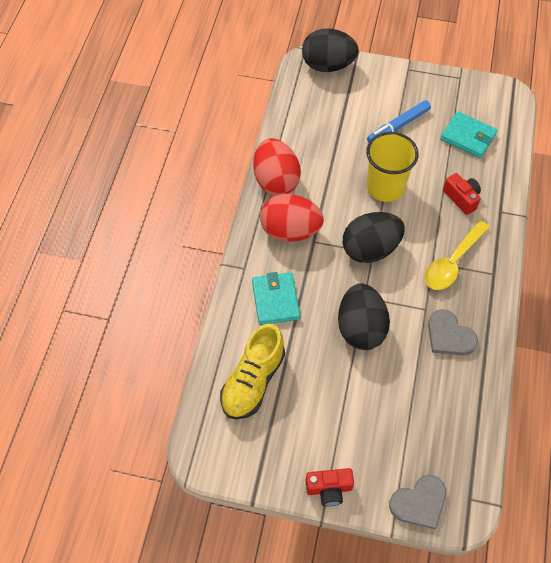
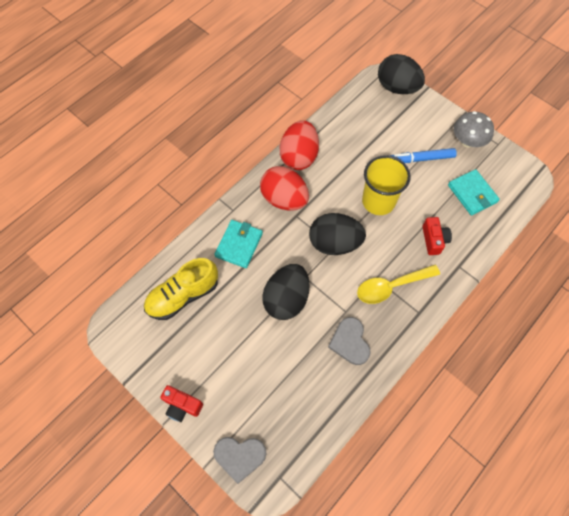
camera: 30 degrees right, 5 degrees up
none -> grey mushroom [454,111,494,148]

